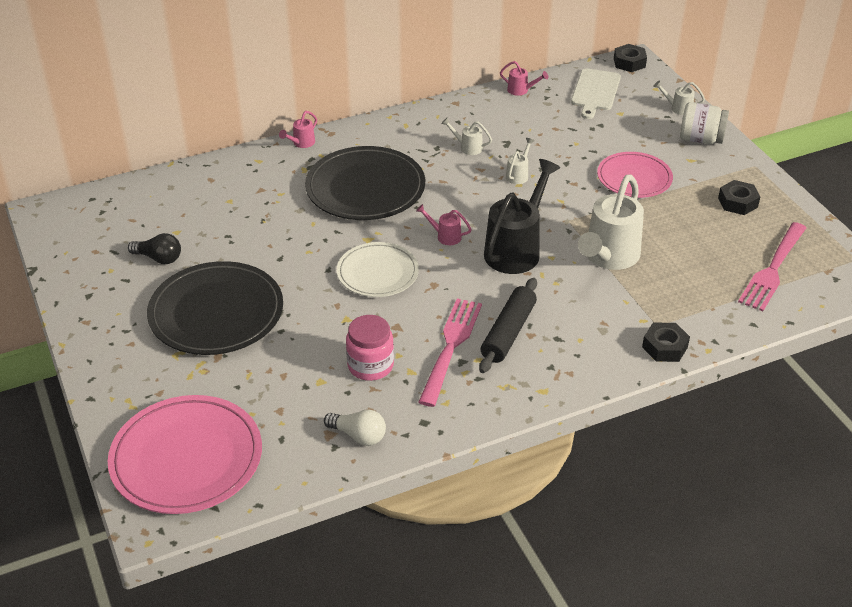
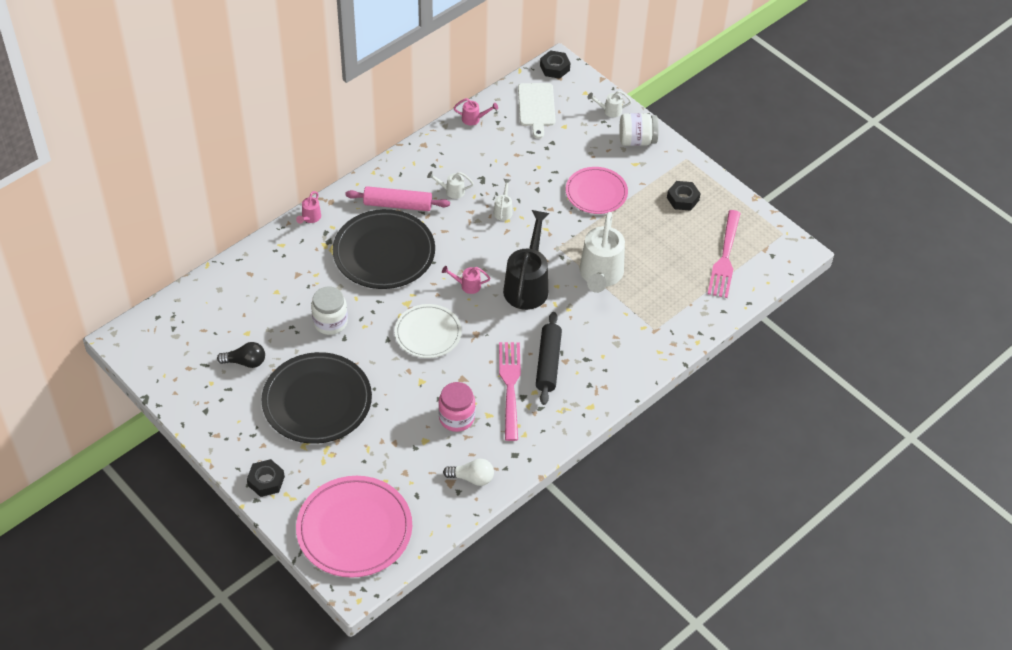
camera: 20 degrees left, 10 degrees up
black nut [642,323,690,362] -> black nut moved to [247,459,285,497]
none -> white jar [311,287,348,335]
none -> pink rolling pin [345,186,450,211]

